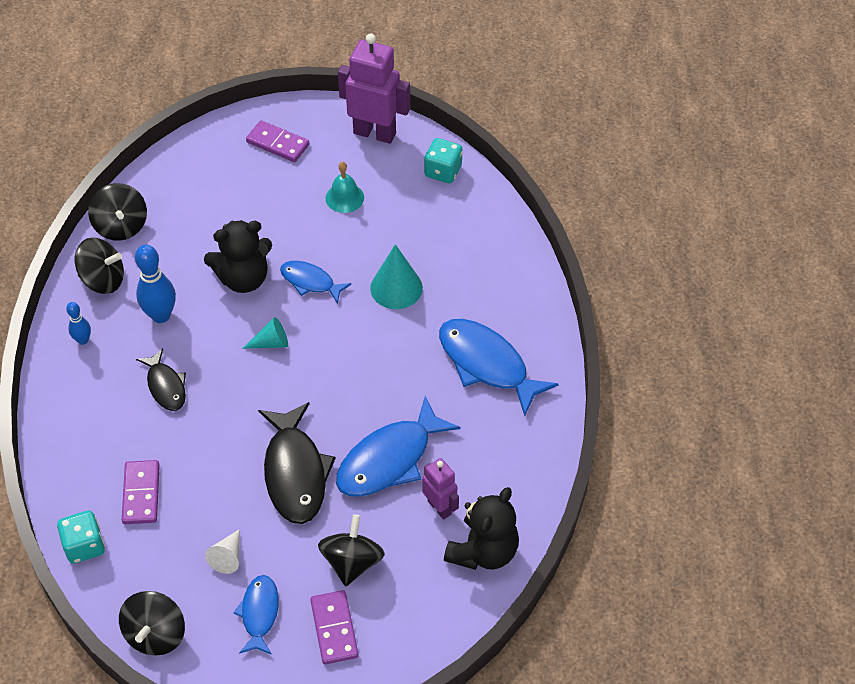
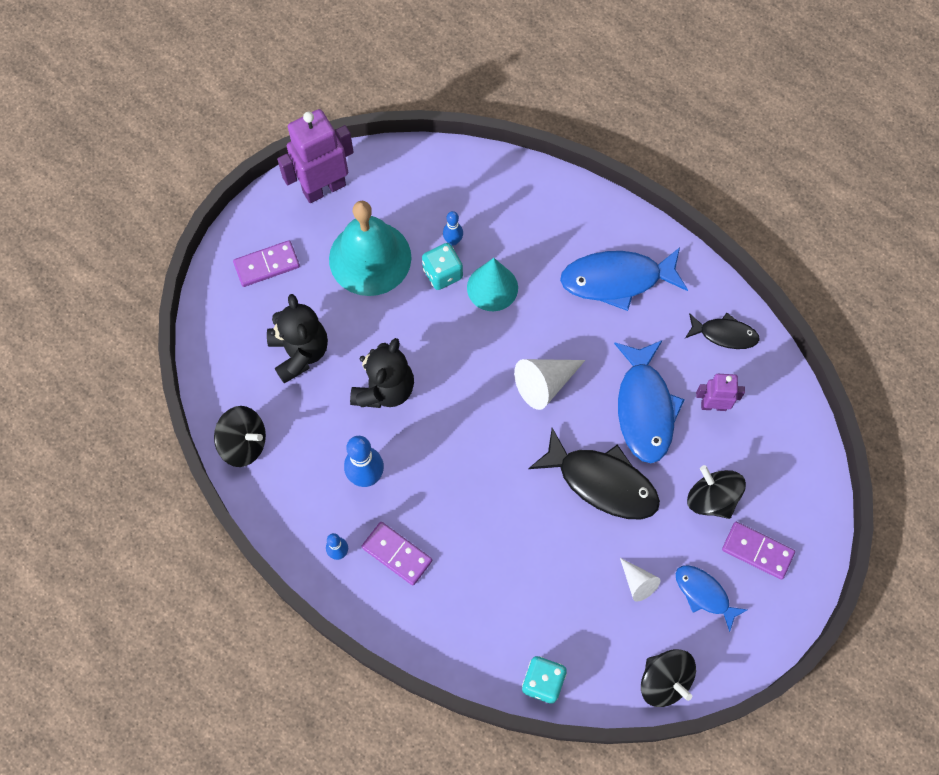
camera: 50 degrees left, 15 degrees up
black spinning top [75,238,124,294] -> none
purple domino [122,460,160,524] -> purple domino moved to [362,522,432,585]
black fish [136,348,186,411] -> black fish moved to [685,313,760,349]
turquoise cone [242,317,288,349] -> none
blue fish [280,261,351,304] -> none
turquoise bell [326,162,364,213] -> turquoise bell [329,201,411,296], size x2.10
turquoise dice [424,138,463,183] -> turquoise dice moved to [422,243,463,290]
black teddy bear [444,487,519,570] -> black teddy bear moved to [267,294,328,383]
none -> blue bowling pin [443,211,463,246]
none -> white cone [514,359,585,410]

